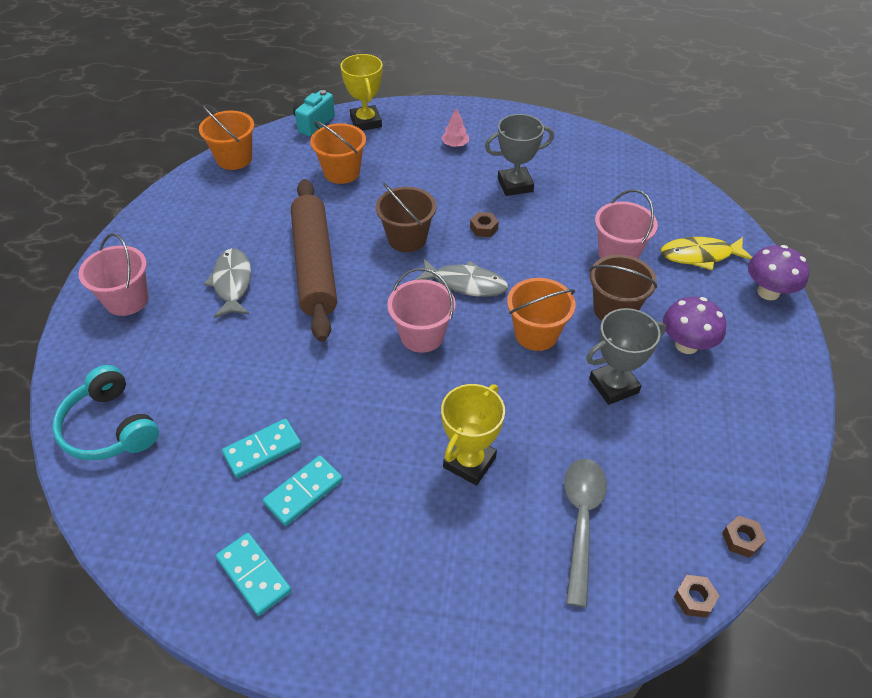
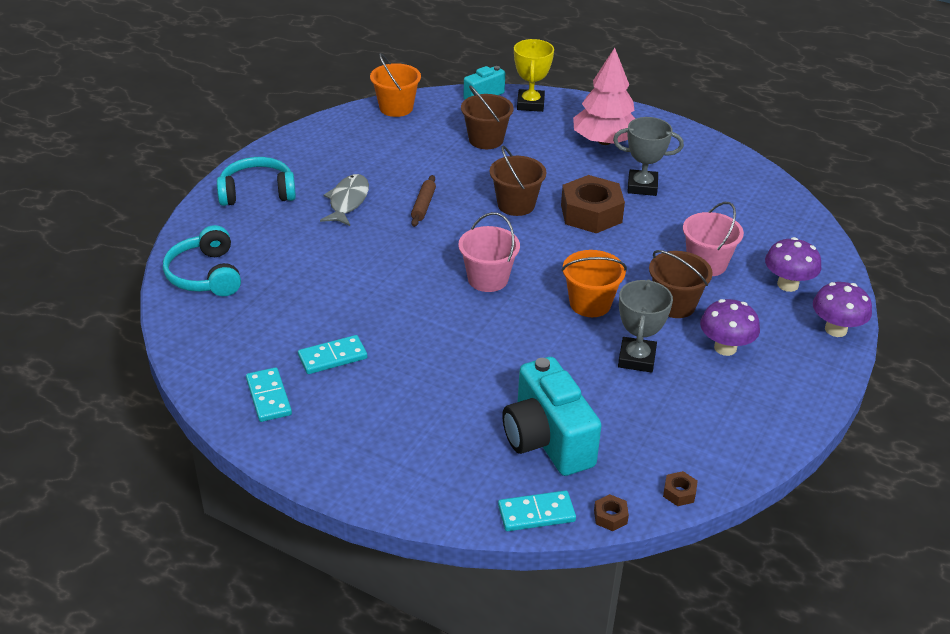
camera: 20 degrees right, 10 degrees down
pink bucket [78,233,149,316] -> turquoise headphones [217,157,296,206]
turquoise domino [222,419,301,478] -> turquoise domino moved to [498,490,576,531]
brown rolling pin [291,179,337,342] -> brown rolling pin [411,175,436,227], size x0.42
orange bucket [310,121,366,184] -> brown bucket [461,85,514,149]
grey fish [415,259,508,297] -> none
pink tree [441,108,469,147] -> pink tree [573,48,635,145], size x2.45
yellow trophy [441,384,505,486] -> none
brown nut [470,212,499,237] -> brown nut [561,175,625,233], size x2.41
grey spoon [564,459,607,607] -> turquoise camera [502,357,602,476]
grey trophy [586,308,666,405] -> grey trophy turned 75 degrees counterclockwise [618,280,673,373]
yellow fish [661,237,753,270] -> purple mushroom [765,237,822,292]

